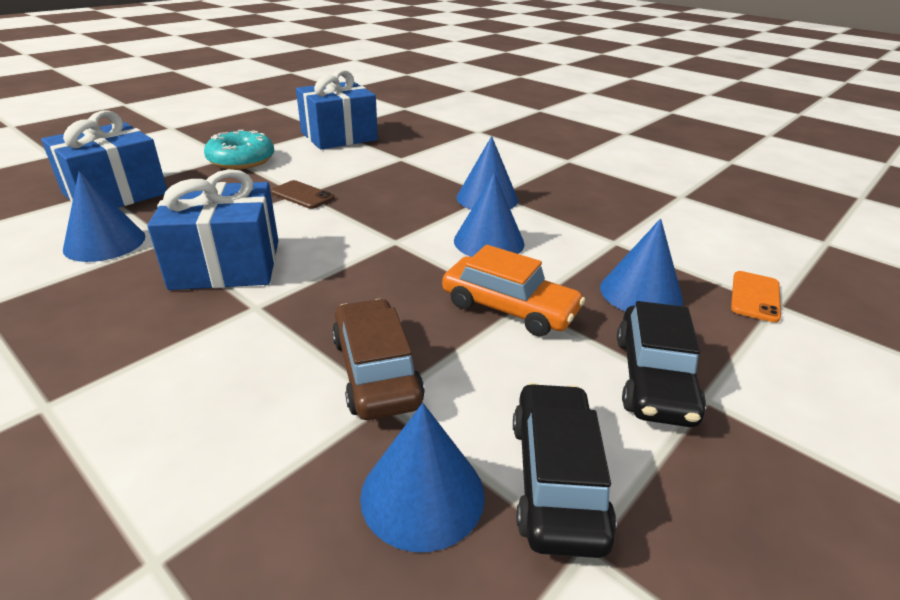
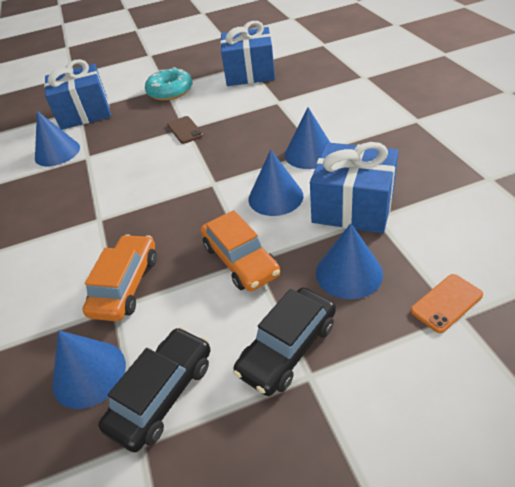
camera: 35 degrees right, 10 degrees up
blue gift [147,169,278,290] -> blue gift moved to [310,142,398,233]
brown car [332,299,425,420] -> orange car [82,234,157,321]

